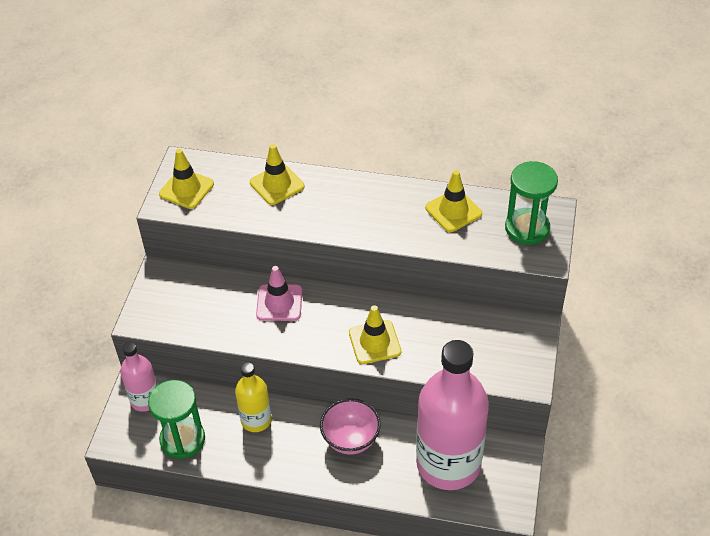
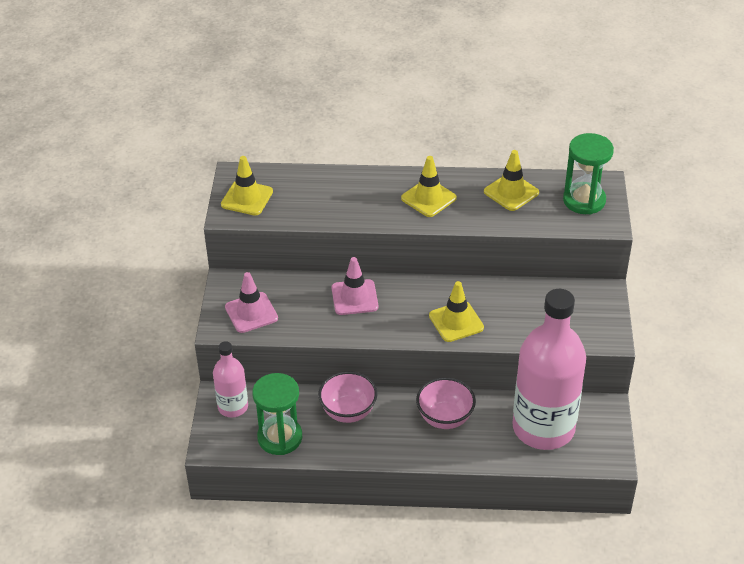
camera: 10 degrees left, 5 degrees down
yellow bottle [235,362,272,432] -> pink bowl [318,371,377,423]
yellow traffic cone [250,144,305,205] -> yellow traffic cone moved to [401,156,457,217]
none -> pink traffic cone [225,272,278,333]

